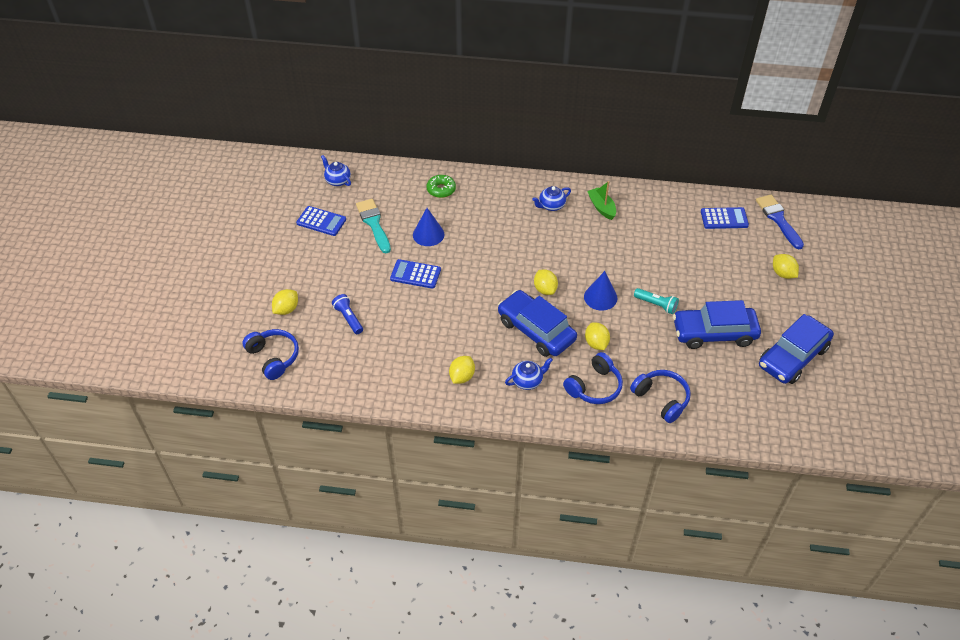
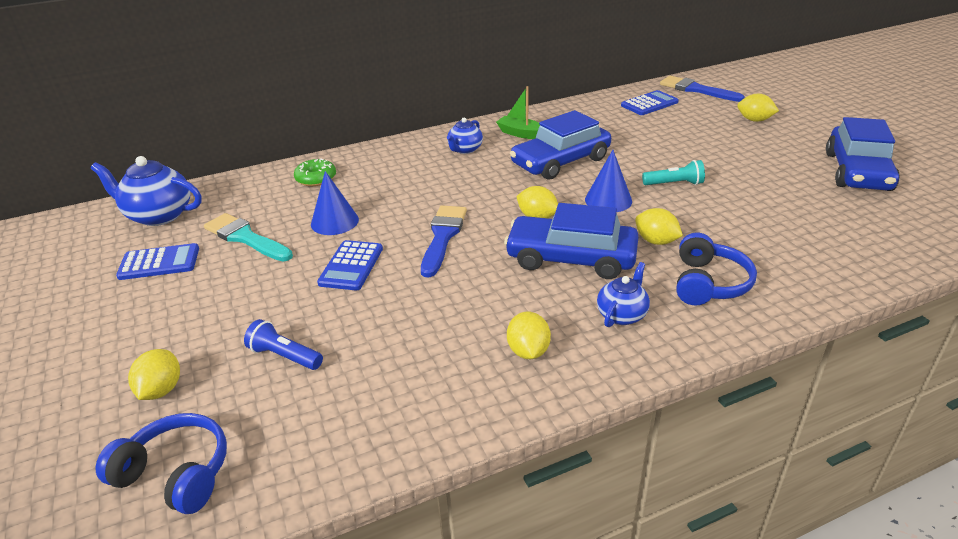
camera: 30 degrees left, 15 degrees down
blue teapot [321,155,351,186] -> blue teapot [91,156,202,226], size x1.70
blue calculator [390,259,441,289] -> blue calculator turned 60 degrees counterclockwise [317,240,383,290]
blue headphones [630,370,691,423] -> none
blue car [673,300,761,349] -> blue car moved to [510,110,611,180]
none -> blue brush [421,205,467,277]

